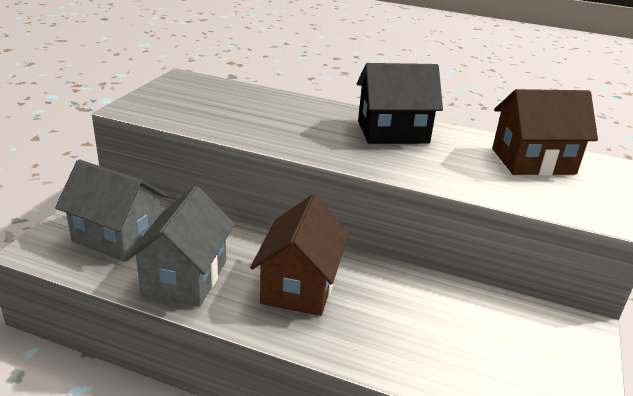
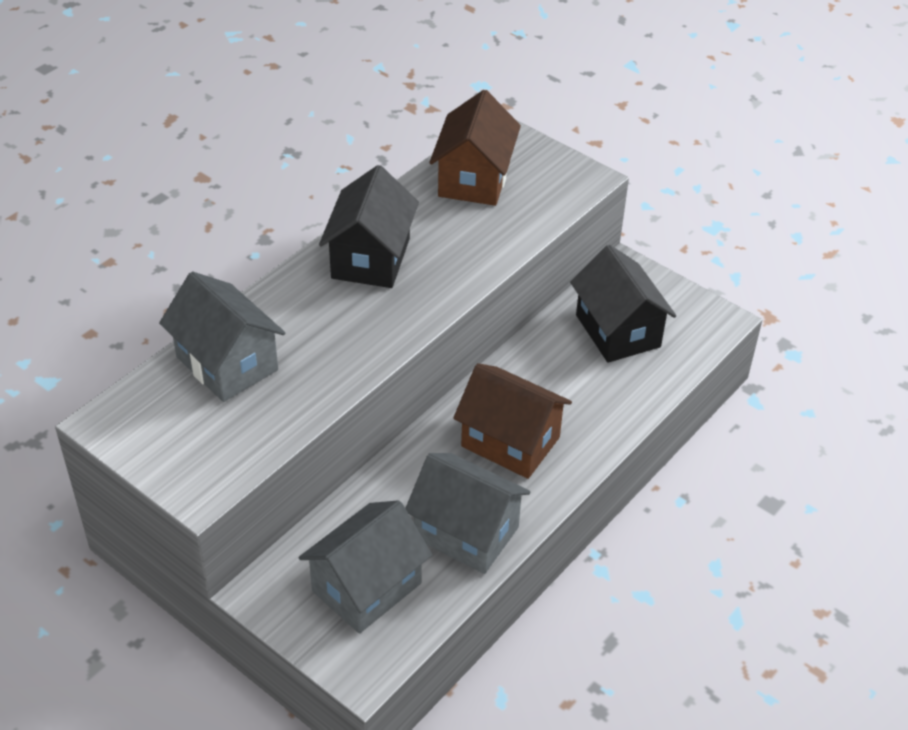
camera: 70 degrees left, 15 degrees up
none -> grey house [159,272,285,402]
none -> black house [570,245,676,363]

